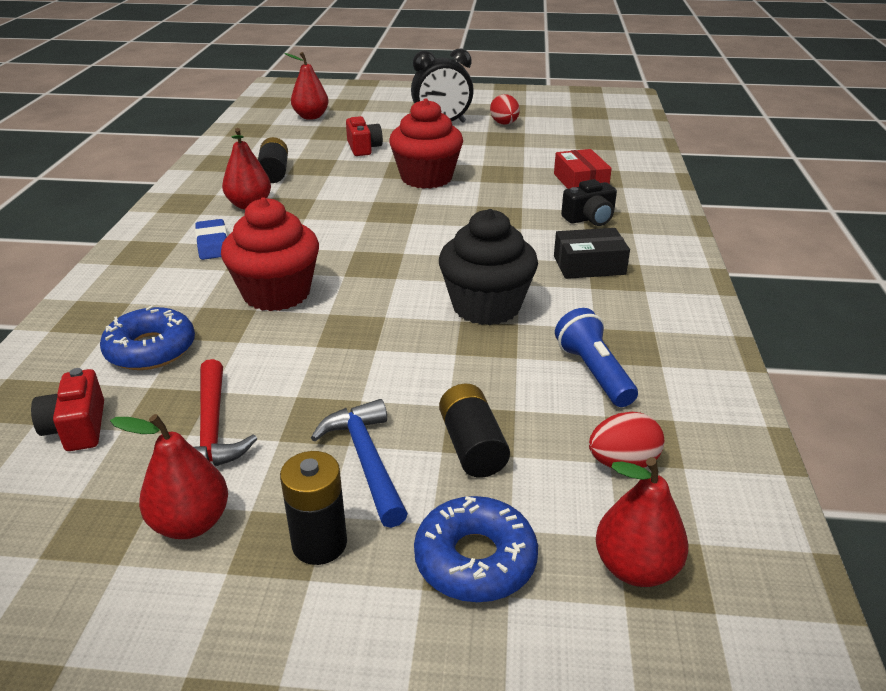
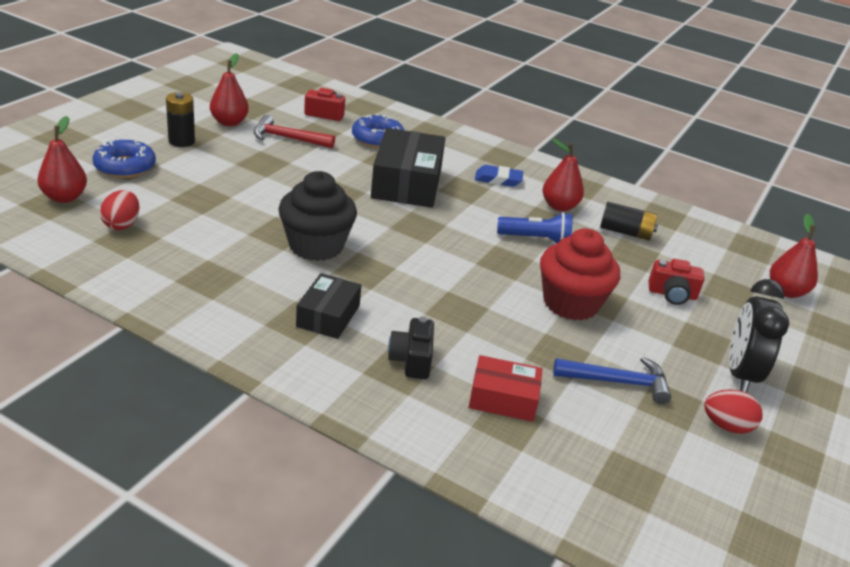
camera: 110 degrees right, 0 degrees up
red cupcake [221,197,319,311] -> black box [371,128,445,208]
blue hammer [311,399,408,528] -> blue hammer moved to [553,357,671,404]
black battery [439,383,510,478] -> none
blue flashlight [555,308,638,407] -> blue flashlight moved to [497,212,573,243]

